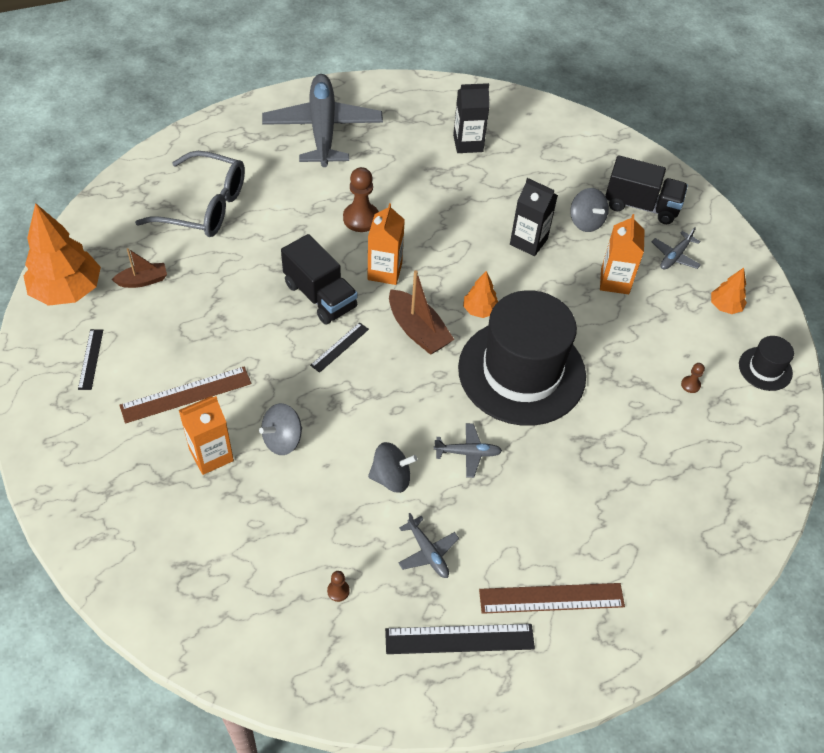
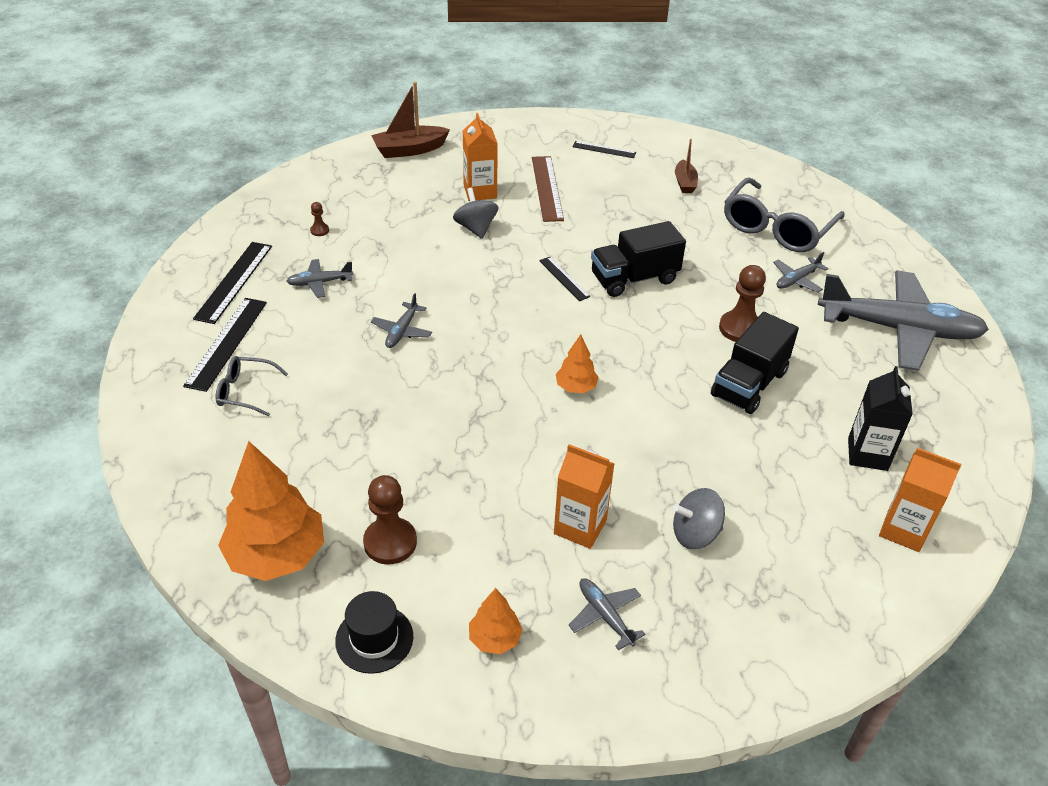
camera: 110 degrees right, 10 degrees down
orange tree [23,203,101,306] -> orange tree moved to [218,441,324,581]
orange carton [368,203,405,285] -> orange carton moved to [879,448,961,552]
grey spinning top [368,442,417,493] -> none
brown boat [389,270,454,355] -> brown boat moved to [371,82,450,158]
black hat [458,290,586,426] -> none
brown ruler [479,583,625,614] -> black ruler [183,298,267,392]
black carton [510,178,558,256] -> none
black truck [605,155,688,224] -> black truck moved to [711,312,799,414]
brown pawn [681,363,705,393] -> brown pawn [363,475,417,564], size x2.10
none -> grey glasses [216,356,288,416]
none -> grey plane [773,252,828,293]

